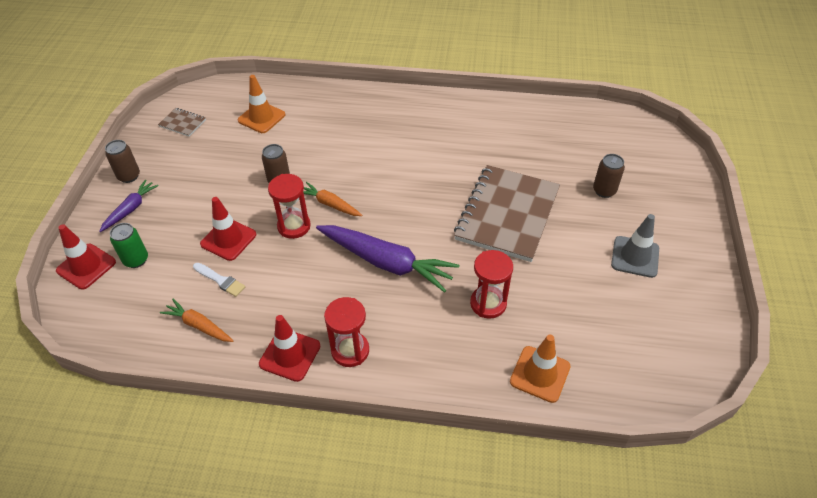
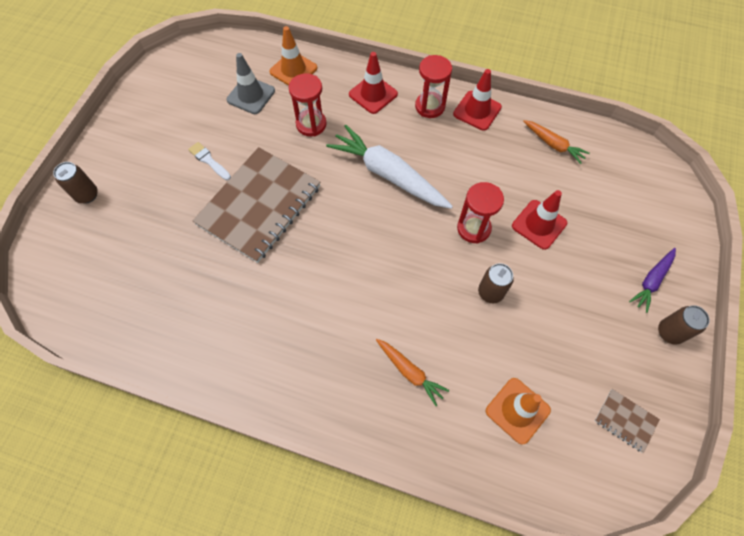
camera: 170 degrees left, 15 degrees up
red traffic cone [56,224,116,290] -> red traffic cone moved to [349,52,398,114]
green can [110,223,148,268] -> none
white brush [193,263,245,297] -> white brush moved to [188,142,231,180]
orange carrot [303,182,362,216] -> orange carrot moved to [376,339,449,406]
purple carrot [316,225,459,293] -> white carrot [326,125,453,209]
brown can [593,154,625,198] -> brown can moved to [53,162,98,204]
grey traffic cone [611,214,659,278] -> grey traffic cone moved to [226,53,275,114]

